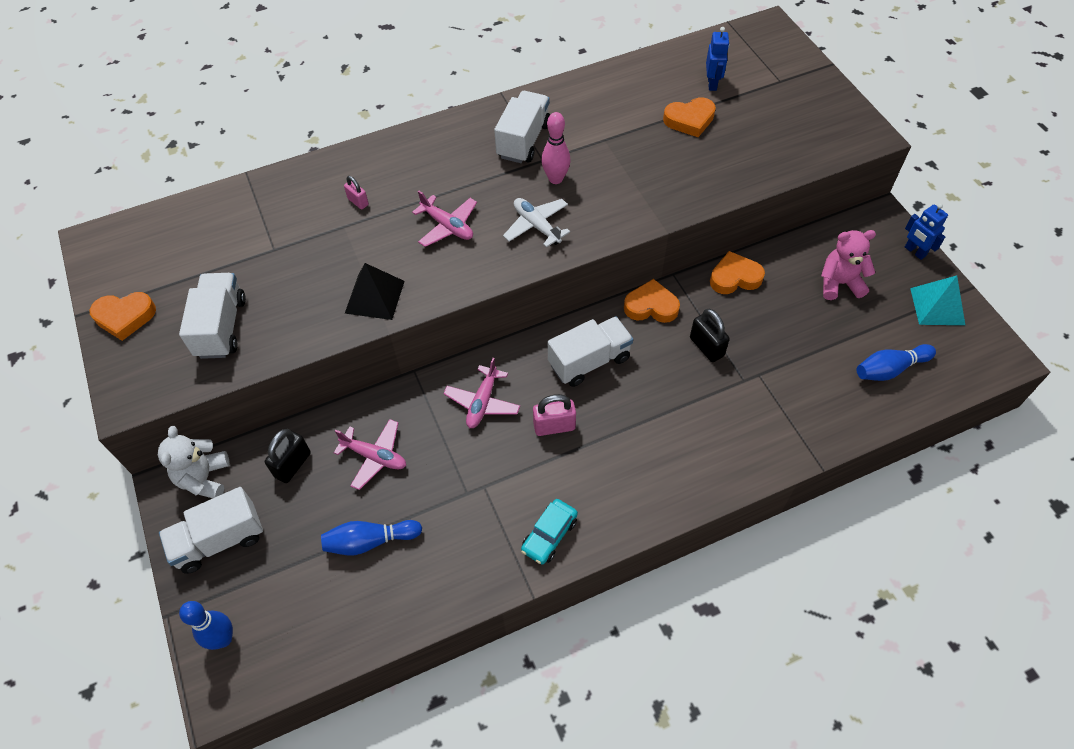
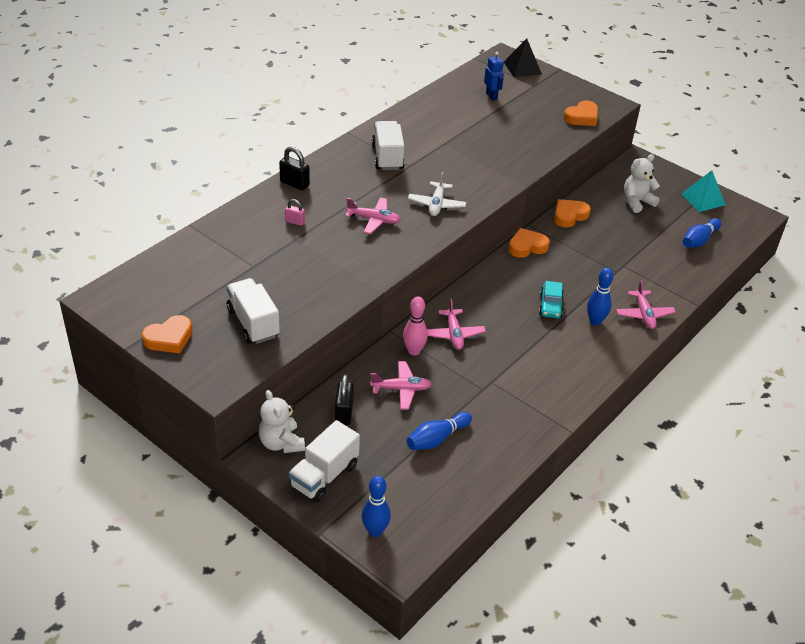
camera: 30 degrees left, 15 degrees down
black pyramid [345,263,405,320] -> black pyramid moved to [504,38,542,77]
white plane [503,198,570,248] -> white plane turned 105 degrees counterclockwise [408,172,466,216]
turquoise car [521,499,578,565] -> turquoise car moved to [539,281,564,318]
pink padlock [533,394,576,436] -> none
pink bowling pin [541,112,571,184] -> pink bowling pin moved to [403,296,428,356]
white truck [548,317,633,387] -> none
orange heart [663,97,716,137] -> orange heart moved to [564,101,598,126]
black padlock [690,309,730,362] -> black padlock moved to [279,147,310,191]
pink teddy bear [821,230,876,300] -> white teddy bear [624,154,660,213]
blue robot [905,203,948,260] -> none
none -> blue bowling pin [587,268,613,326]
none -> pink plane [616,280,676,329]

